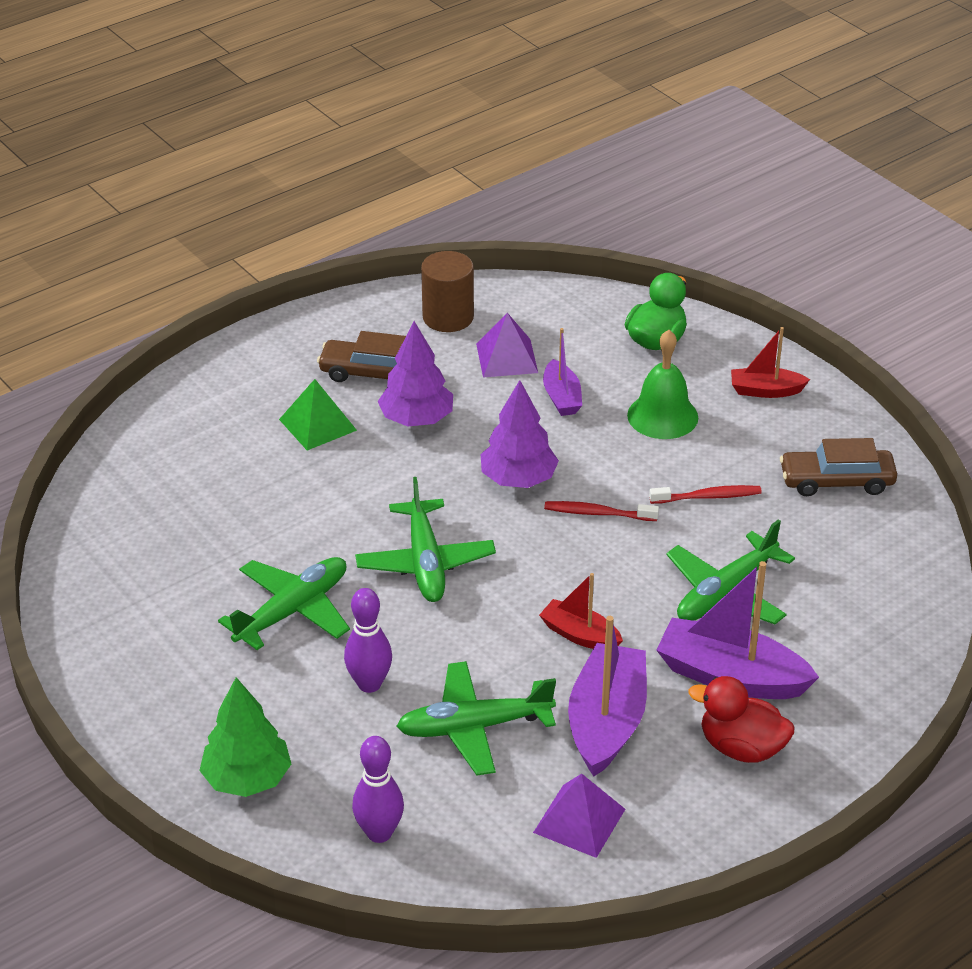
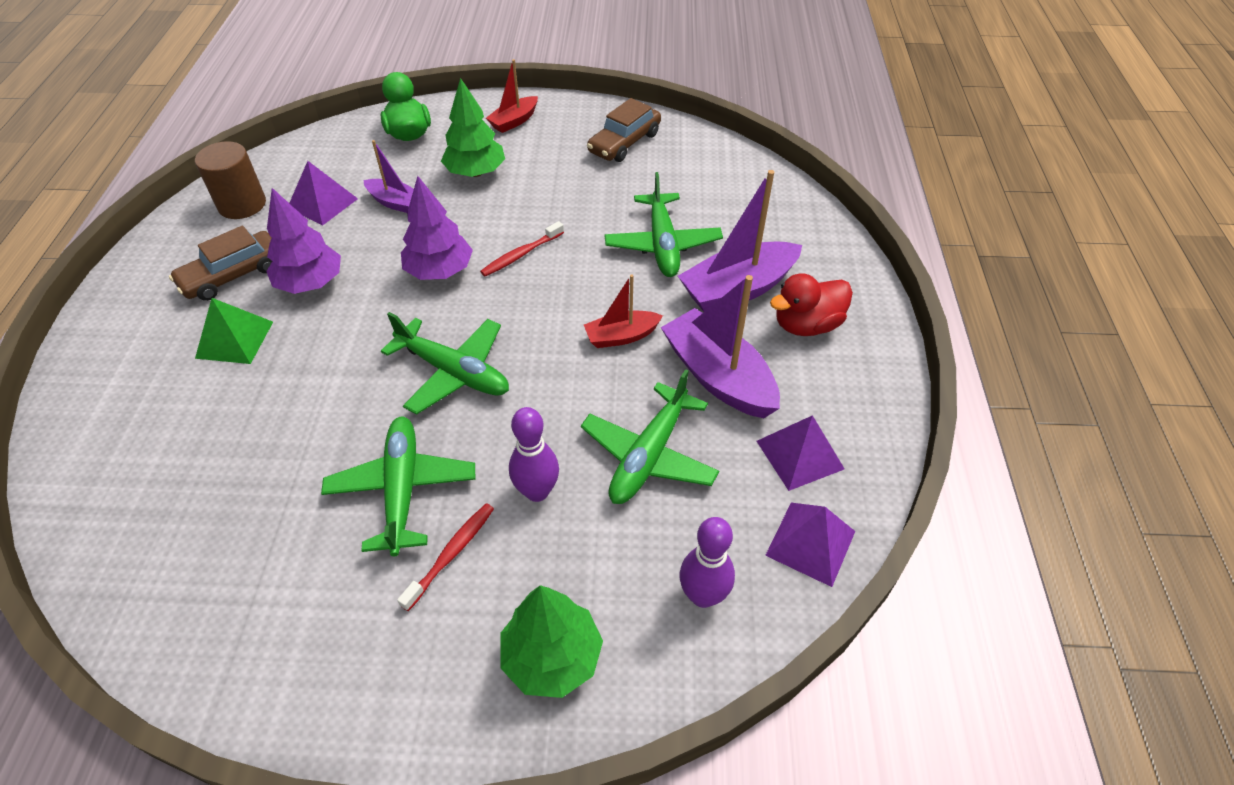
camera: 50 degrees left, 10 degrees up
green bell [627,330,698,439] -> green tree [441,78,505,177]
red toothbrush [649,485,762,504] -> red toothbrush moved to [397,503,494,611]
none -> purple pyramid [765,503,855,587]

